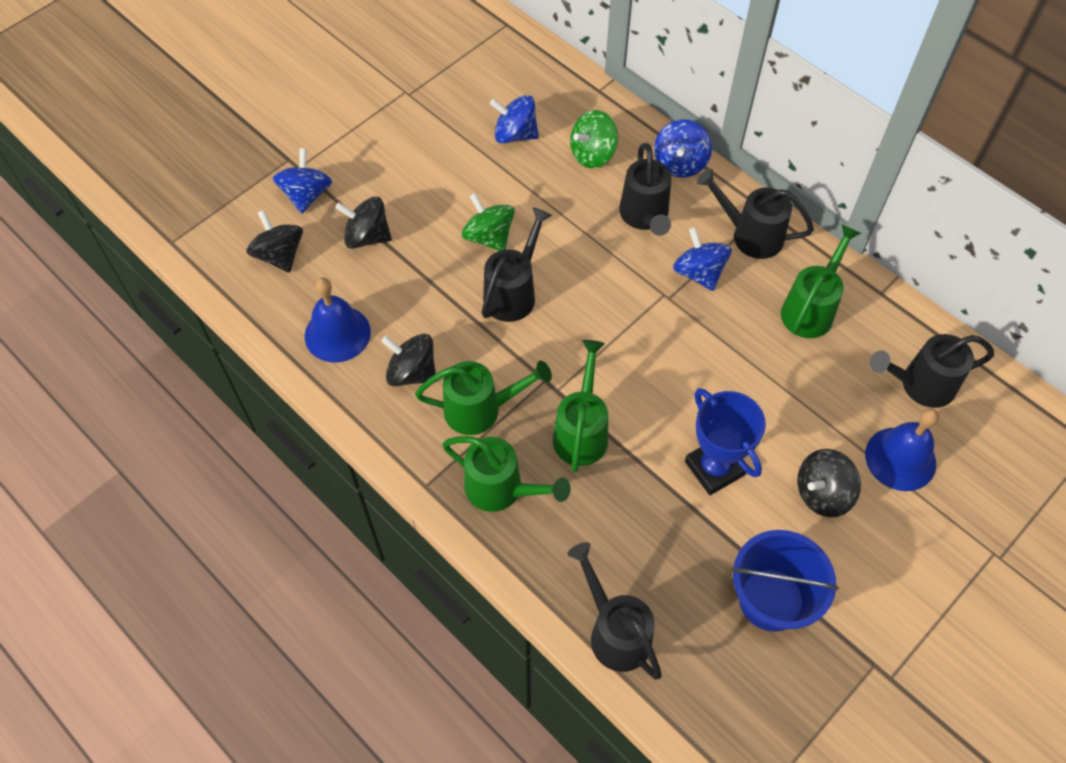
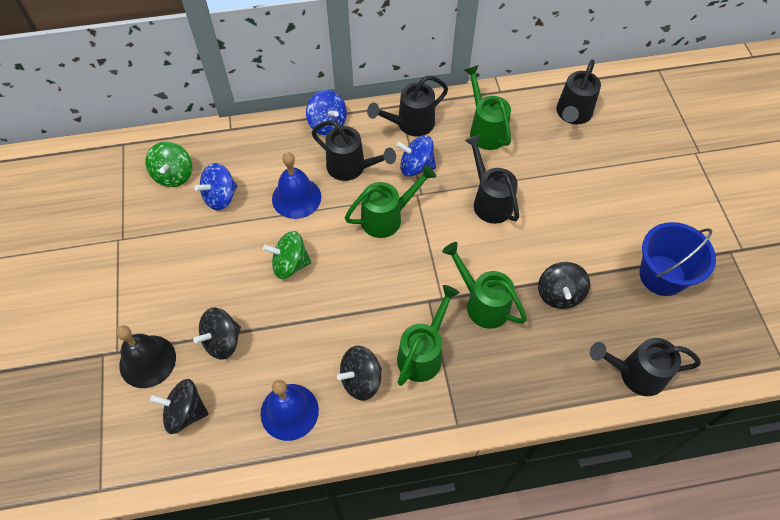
camera: 55 degrees left, 0 degrees up
blue spinning top [273,148,332,213] -> black bell [116,325,176,388]
green watering can [442,436,571,512] -> green watering can moved to [345,165,436,238]
black watering can [482,207,552,322] -> black watering can moved to [465,135,519,224]
green spinning top [570,110,618,168] -> green spinning top moved to [145,142,192,187]
blue trophy [685,388,766,495] -> none
black spinning top [797,449,861,517] -> black spinning top moved to [538,262,590,309]
blue bell [865,408,939,491] -> blue bell moved to [272,152,321,219]

